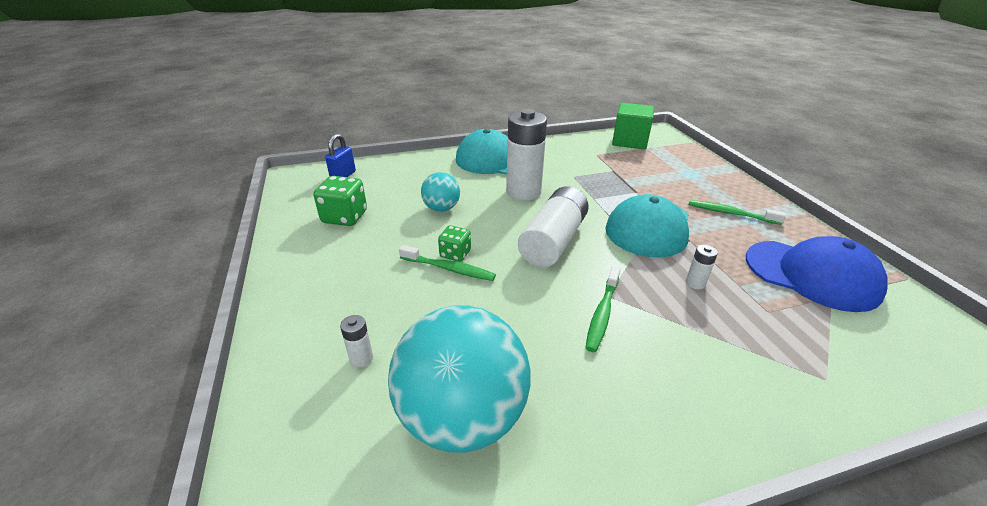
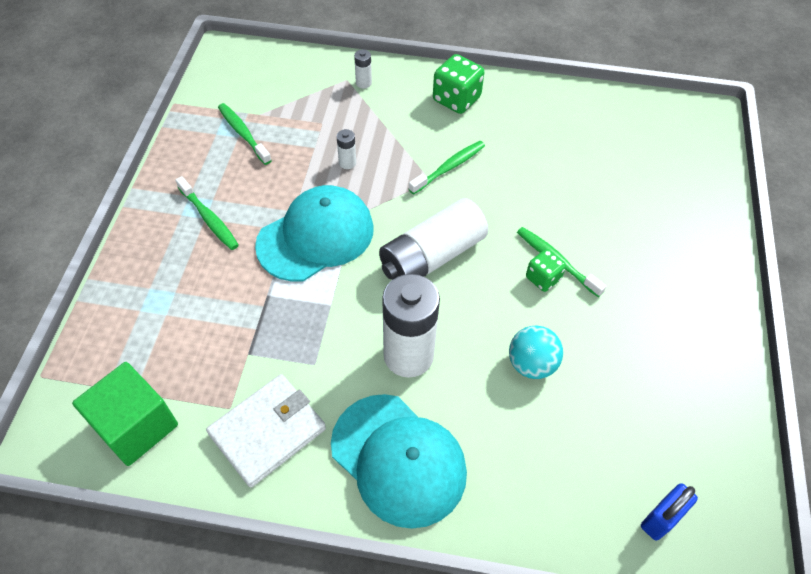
camera: 155 degrees left, 20 degrees up
green dice [313,176,367,226] -> green dice moved to [433,54,485,114]
white battery [340,315,373,367] -> white battery moved to [354,49,372,89]
turquoise ball [388,305,531,453] -> none
blue cap [746,236,888,312] -> green toothbrush [218,103,272,165]
none -> white wallet [206,374,326,488]

